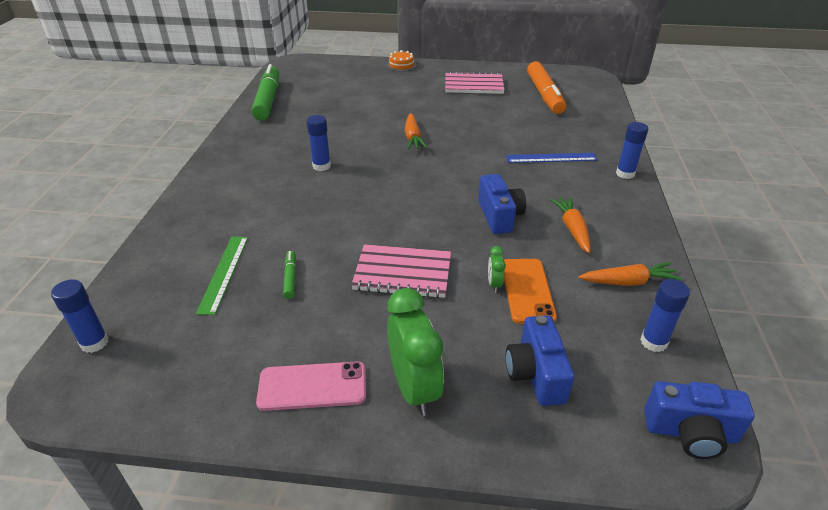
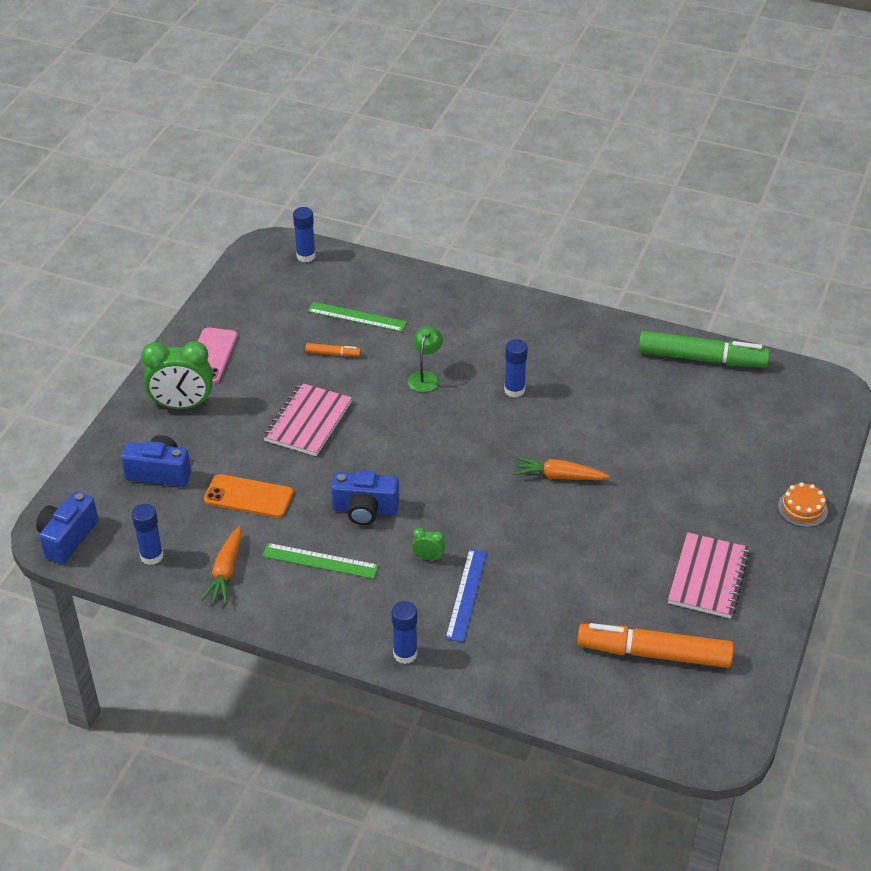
camera: 105 degrees right, 5 degrees up
green marker [283,251,296,299] -> orange marker [305,343,361,357]
green clock [488,246,506,293] -> green clock moved to [412,527,445,561]
orange carrot [550,197,590,253] -> green ruler [262,543,379,579]
none -> green lamp [408,326,443,392]

